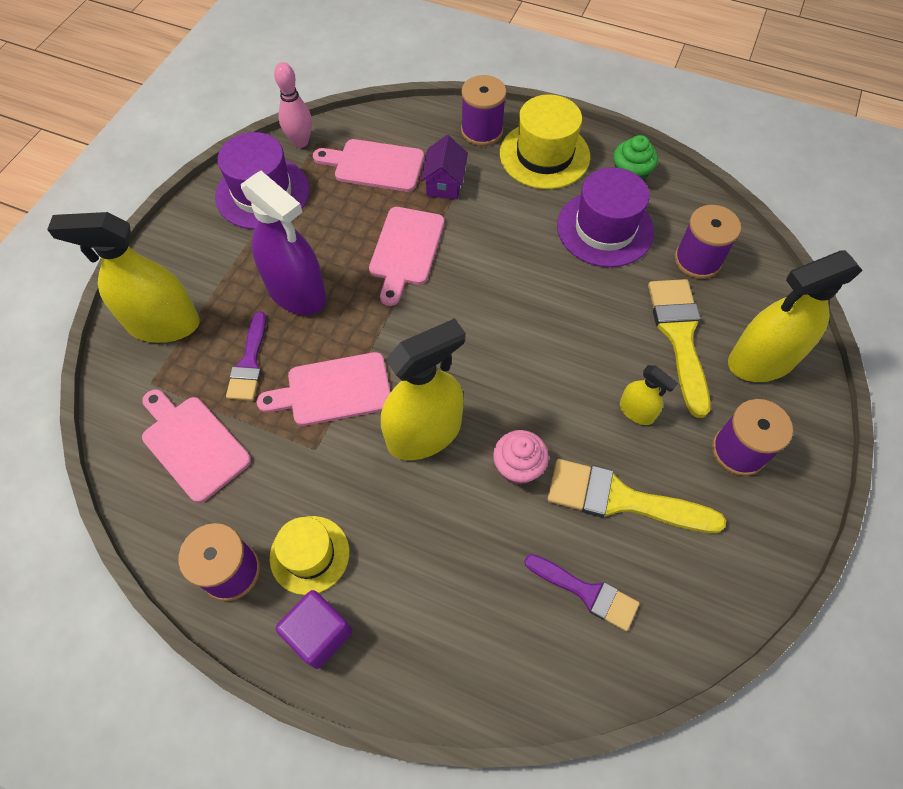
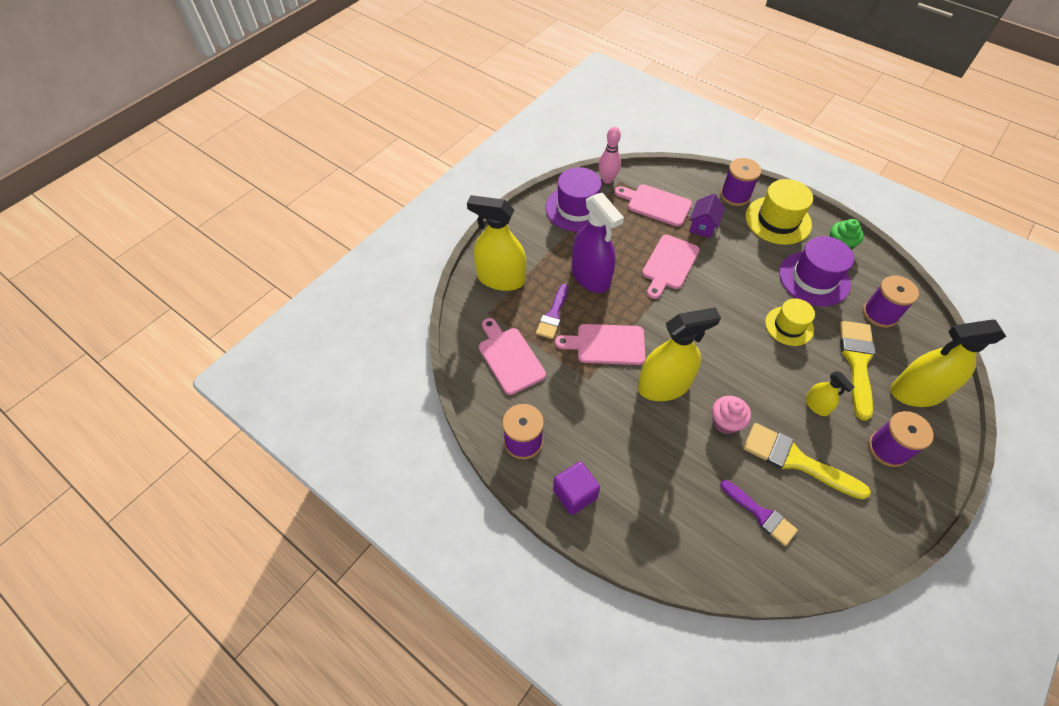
camera: 15 degrees right, 5 degrees down
yellow hat [270,516,349,595] -> yellow hat moved to [765,299,815,346]

